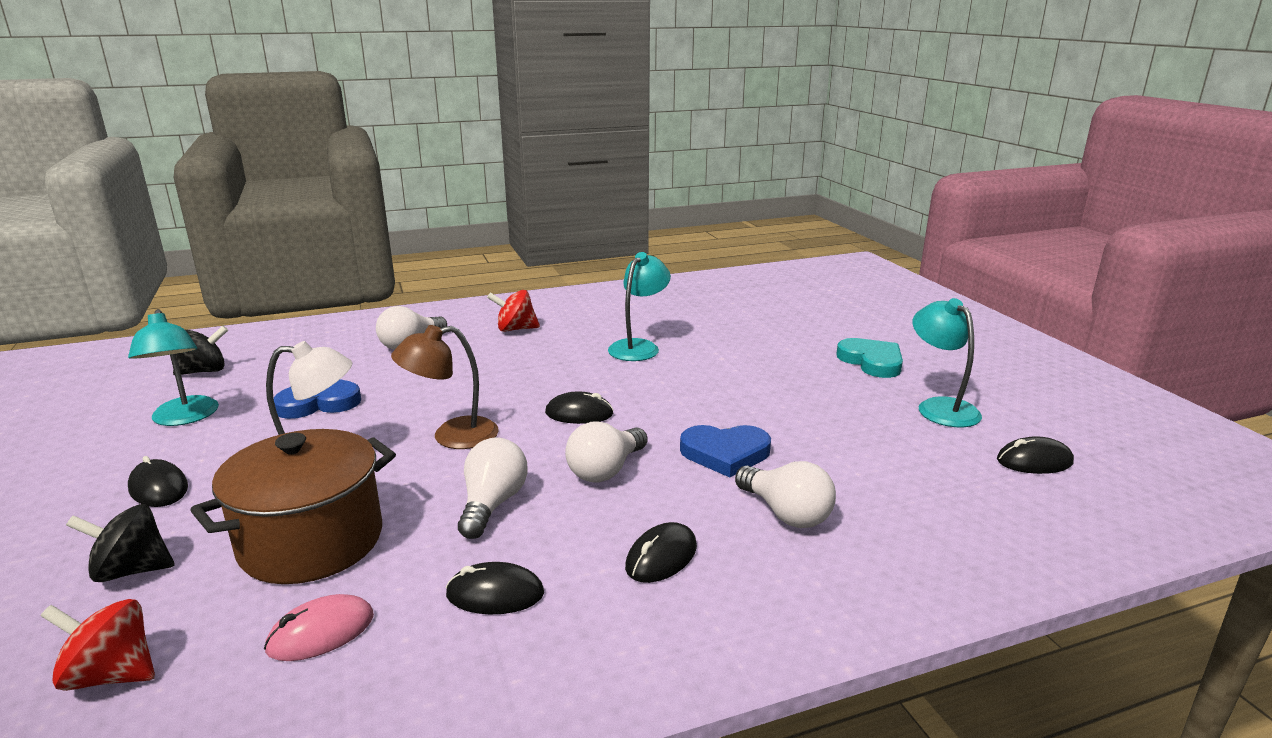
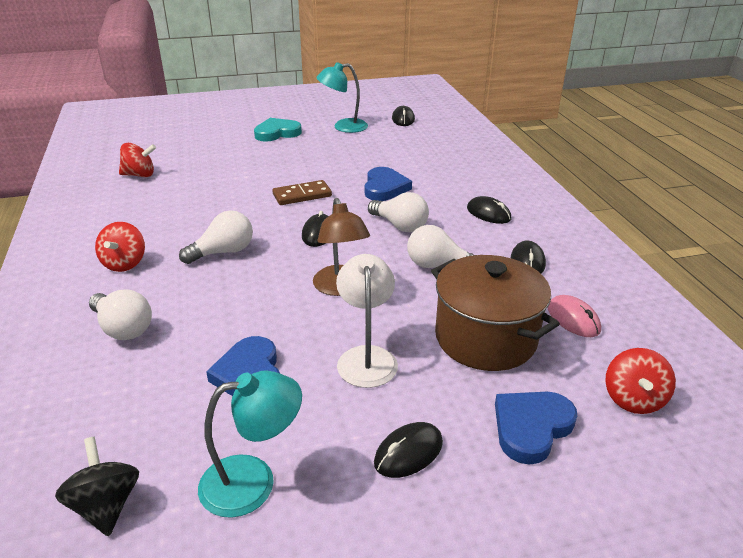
camera: 85 degrees left, 10 degrees up
black spinning top [66,504,174,582] -> blue heart [495,392,577,465]
turquoise lamp [608,252,671,361] -> none
white light bulb [735,461,836,528] -> white light bulb moved to [179,210,253,264]
none -> red spinning top [119,143,156,177]
none -> brown domino [272,180,332,205]

